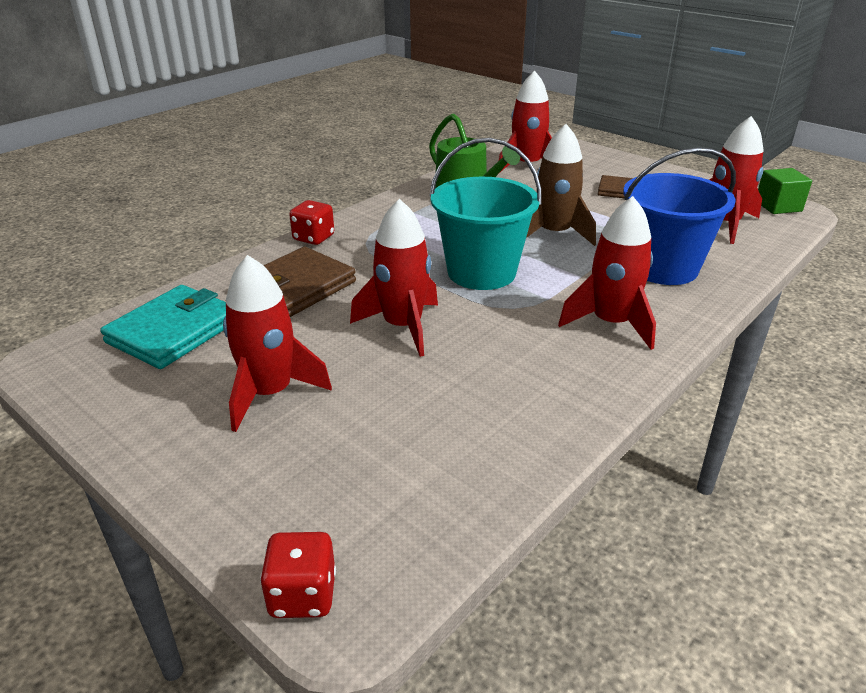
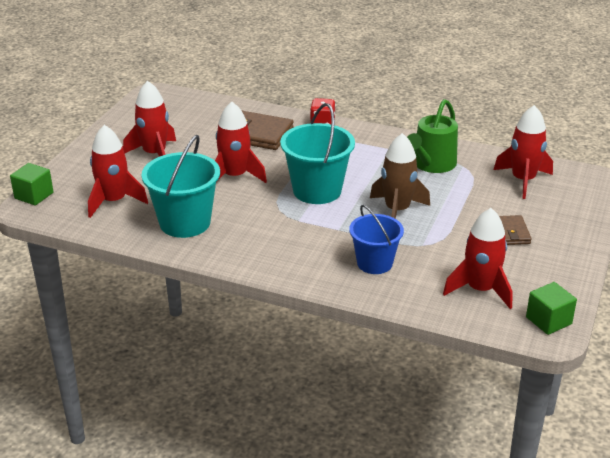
camera: 70 degrees right, 0 degrees up
turquoise wallet [100,285,226,369] -> none
red dice [260,532,336,618] -> green cube [10,163,53,206]
red rocket [558,196,656,350] -> red rocket moved to [88,125,148,218]
blue bucket [623,147,736,285] -> blue bucket [349,205,404,274], size x0.66
none -> turquoise bucket [141,135,220,238]

